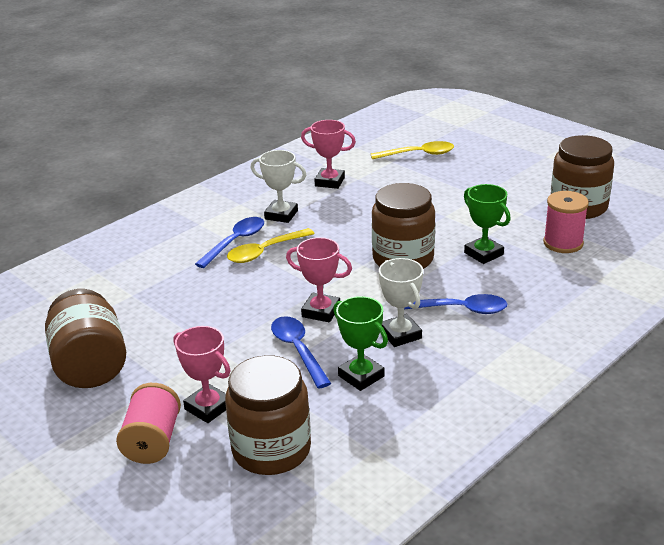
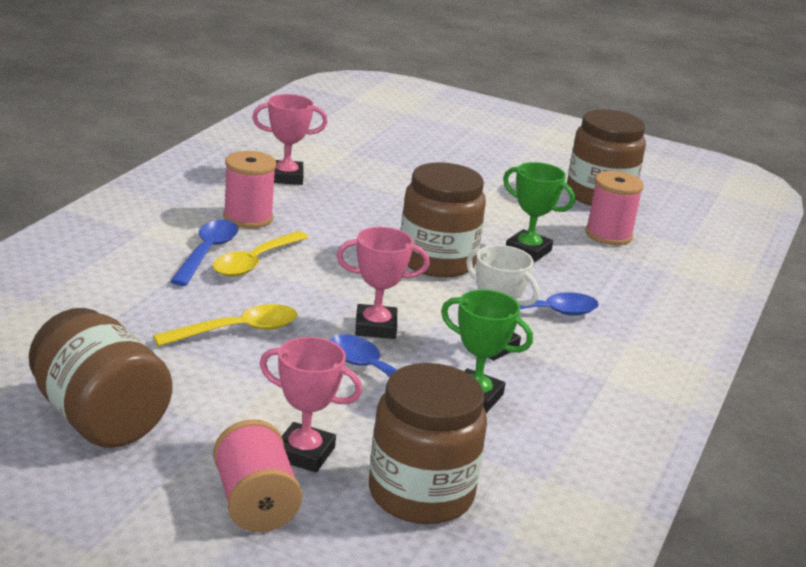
camera: 25 degrees left, 5 degrees down
white trophy [251,150,306,223] -> pink spool [223,151,276,228]
yellow spoon [371,141,454,159] -> yellow spoon moved to [153,304,298,346]

